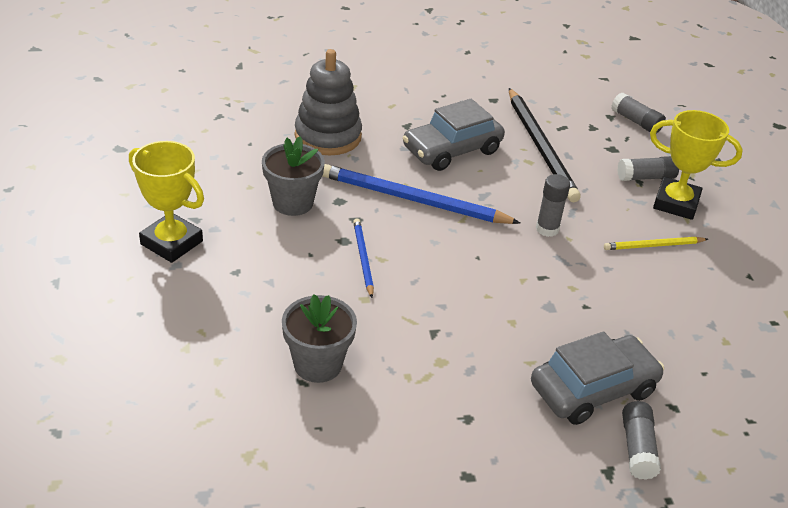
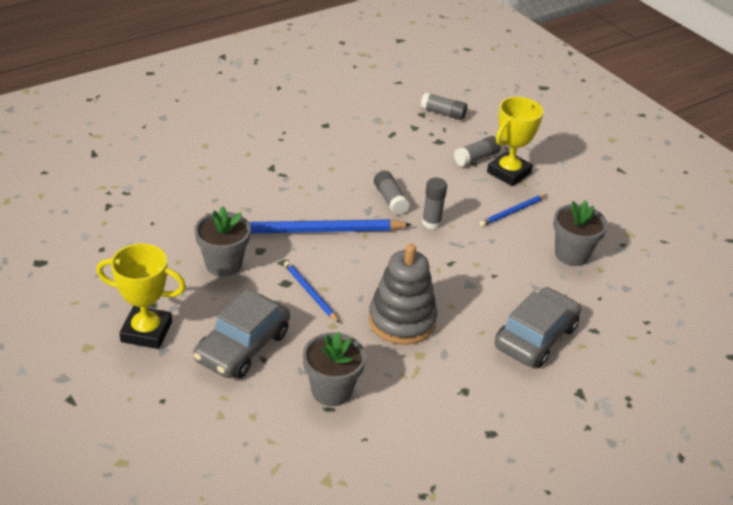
camera: 25 degrees left, 0 degrees up
grey stacking toy [295,49,362,156] -> grey stacking toy moved to [368,244,437,345]
grey car [403,99,505,171] -> grey car moved to [193,289,290,379]
black pencil [509,88,581,202] -> none
yellow pencil [604,237,708,250] -> blue pencil [480,195,547,227]
grey glue stick [622,401,661,480] -> grey glue stick moved to [374,171,410,215]
yellow trophy [650,110,743,220] -> yellow trophy turned 45 degrees counterclockwise [487,97,544,186]
none -> grey flower pot [553,200,608,266]

